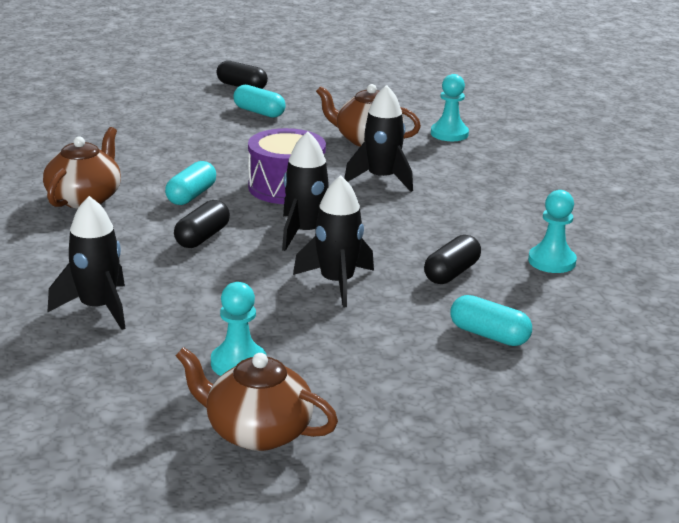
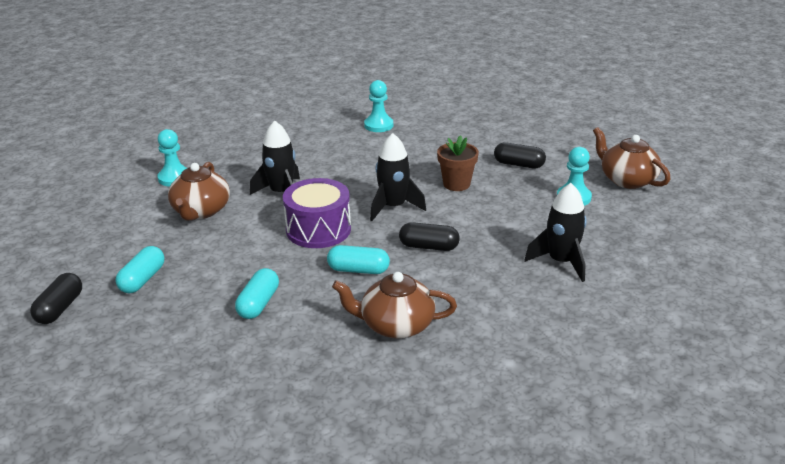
camera: 105 degrees left, 5 degrees up
brown teapot [176,347,338,451] -> brown teapot turned 135 degrees clockwise [593,127,670,189]
black rocket [293,175,374,307] -> brown flower pot [437,135,479,191]
black capsule [424,235,481,284] -> black capsule moved to [494,142,546,168]
turquoise capsule [451,295,532,346] -> turquoise capsule moved to [235,268,279,319]

